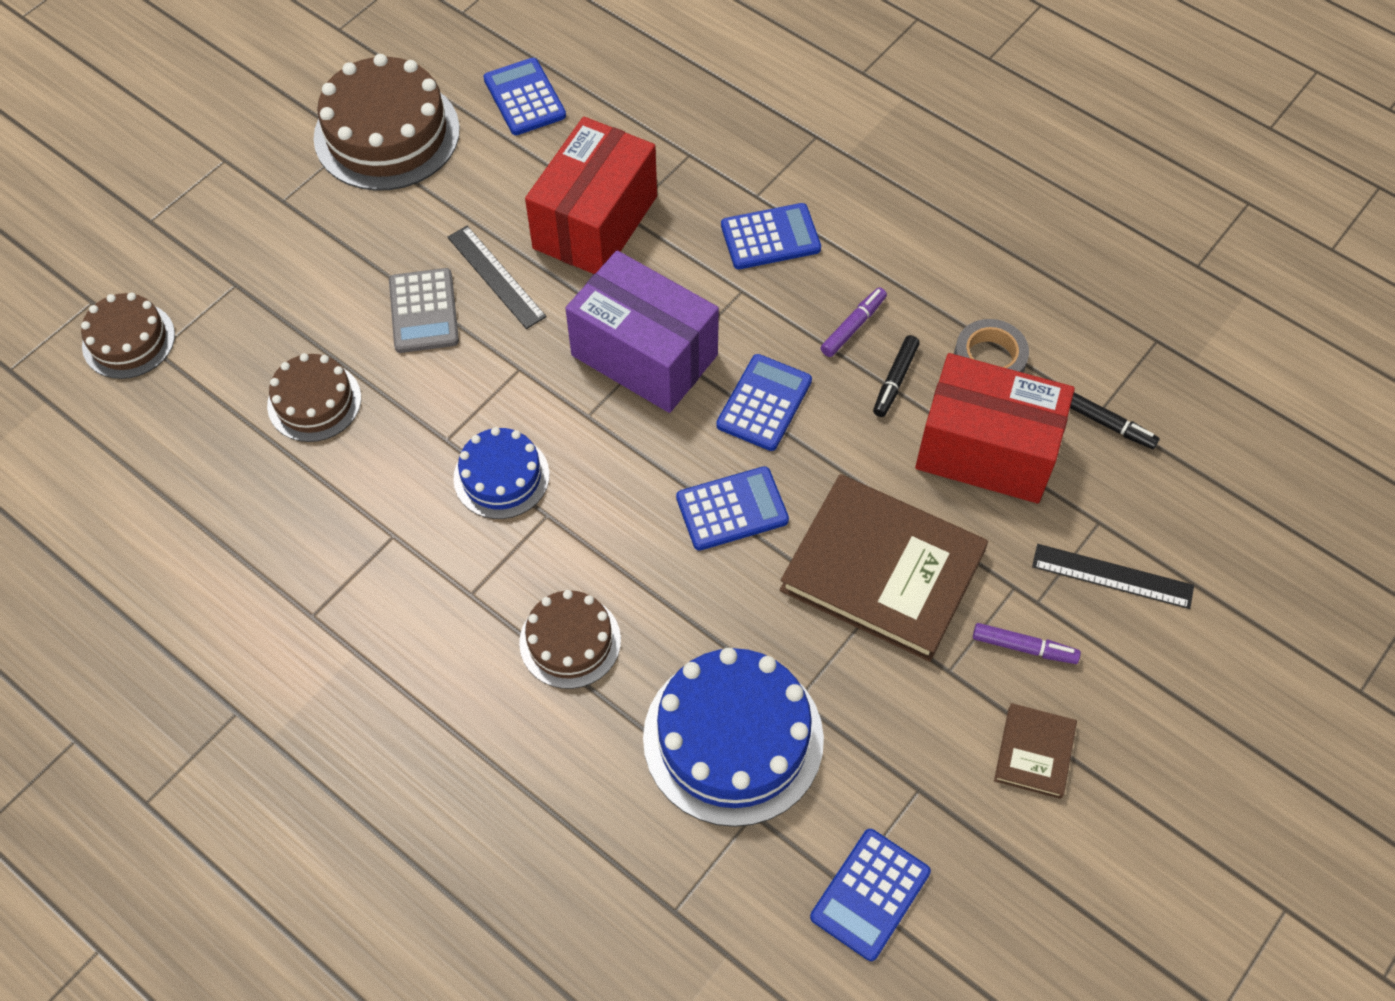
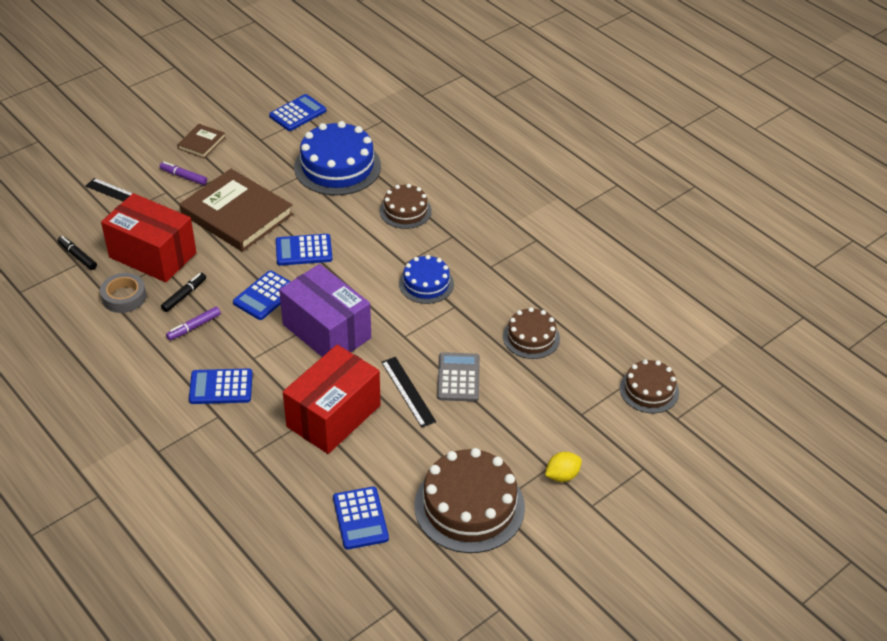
camera: 170 degrees left, 15 degrees down
none -> yellow lemon [545,452,582,482]

